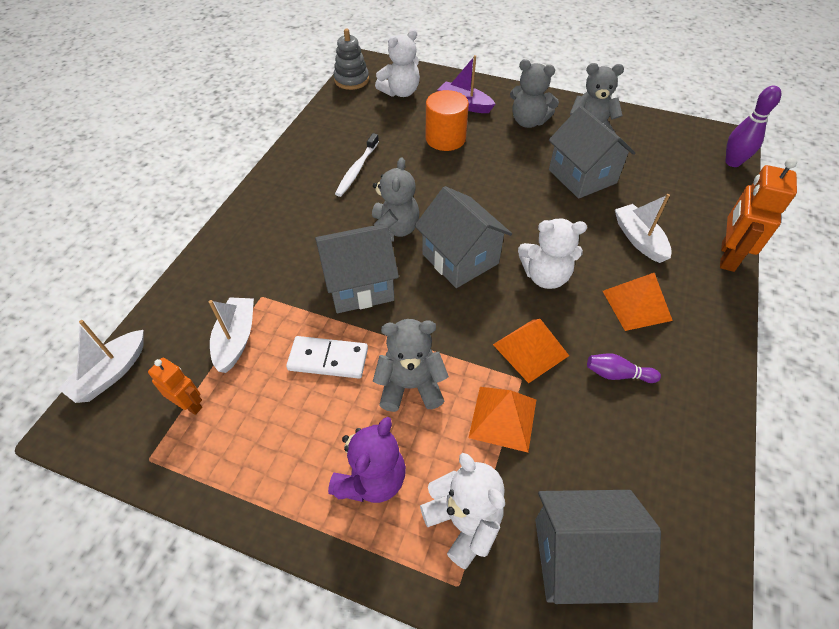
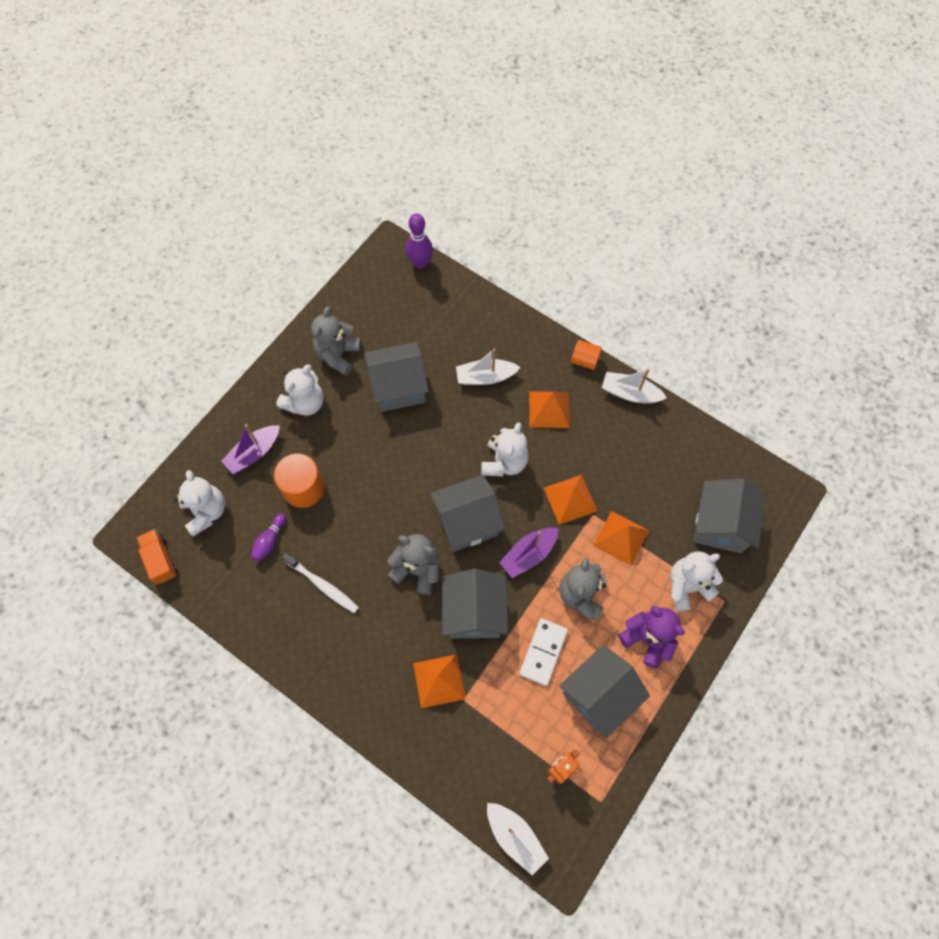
camera: 75 degrees left, 15 degrees up
white boat [209,297,254,373] -> white boat moved to [602,368,667,404]
grey stacking toy [334,29,369,90] -> orange truck [136,529,178,584]
grey teddy bear [510,59,559,128] -> white teddy bear [276,364,324,416]
purple bowling pin [587,353,661,383] -> purple bowling pin moved to [251,513,286,562]
orange robot [720,158,797,272] -> none
none -> orange pyramid [413,654,465,708]
none -> purple boat [499,527,559,578]
none -> grey house [559,645,650,738]
none -> orange cylinder [571,340,602,370]

